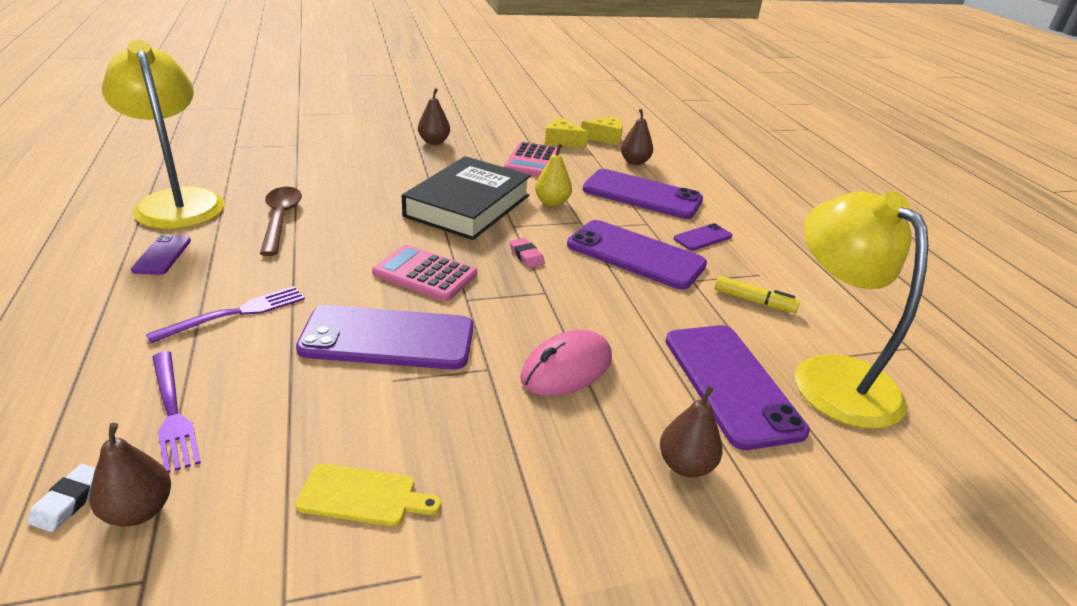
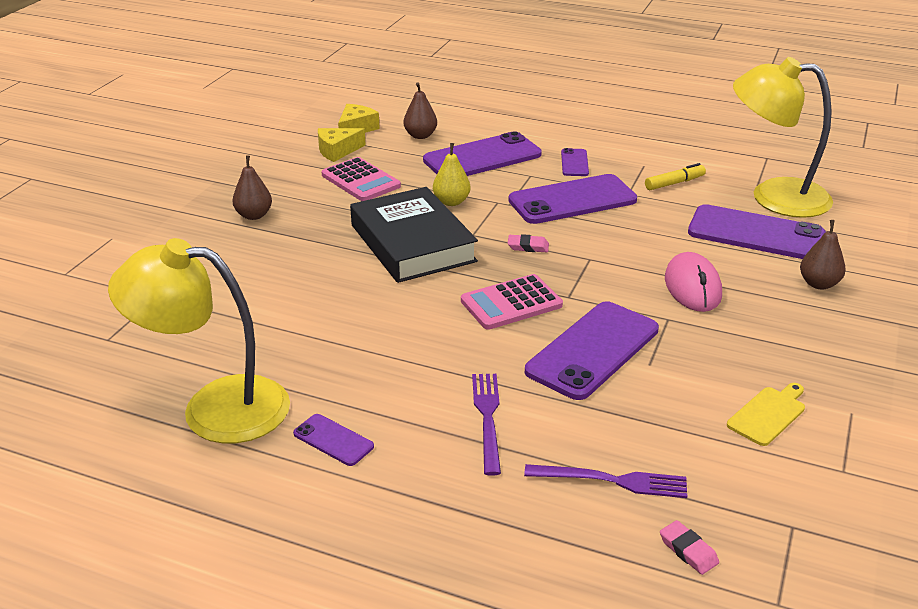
camera: 50 degrees left, 0 degrees up
white eraser [27,464,95,532] -> pink eraser [660,520,719,575]
brown pear [89,423,171,526] -> none
brown spoon [260,187,302,256] -> none

